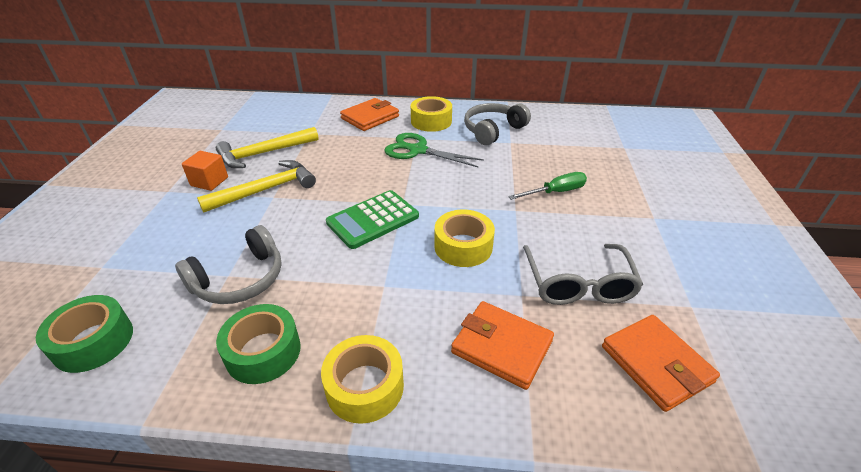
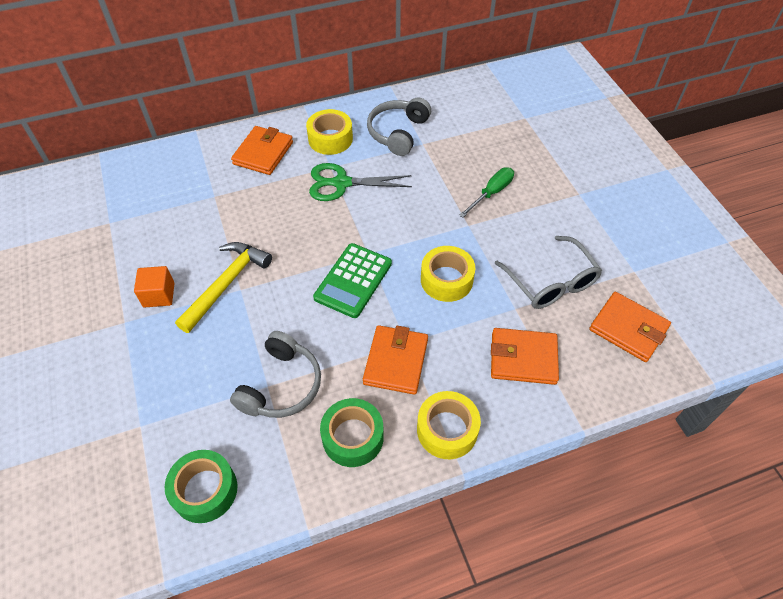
camera: 25 degrees left, 15 degrees up
yellow hammer [216,127,319,168] -> none
none -> orange wallet [363,325,428,395]

